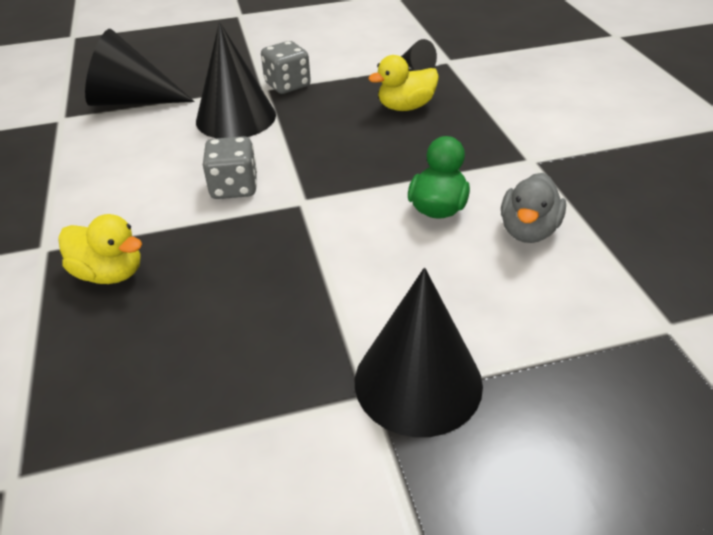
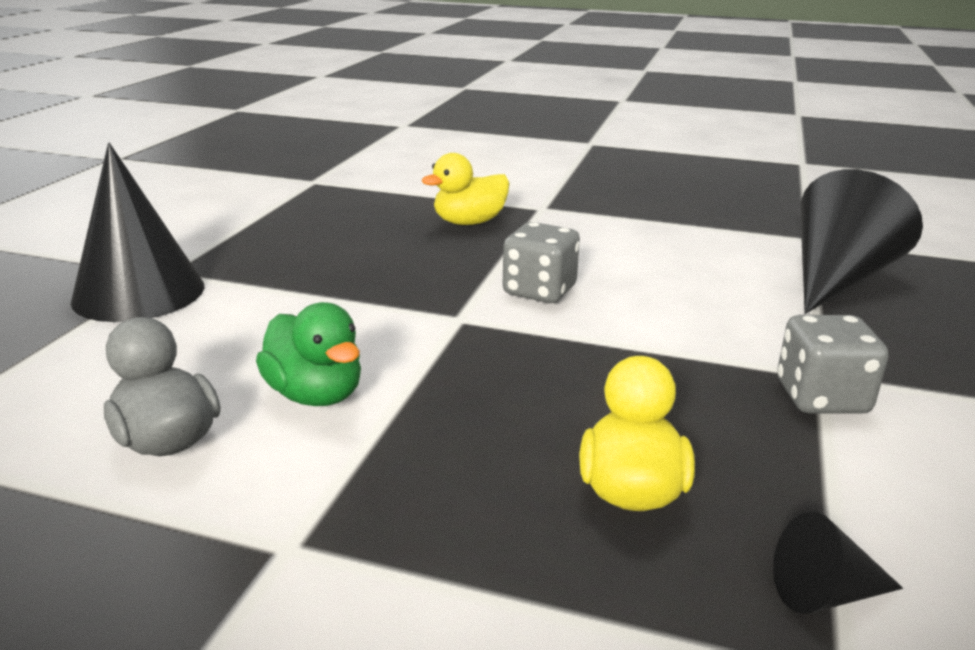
camera: 120 degrees right, 15 degrees down
black cone [196,22,276,138] -> none

